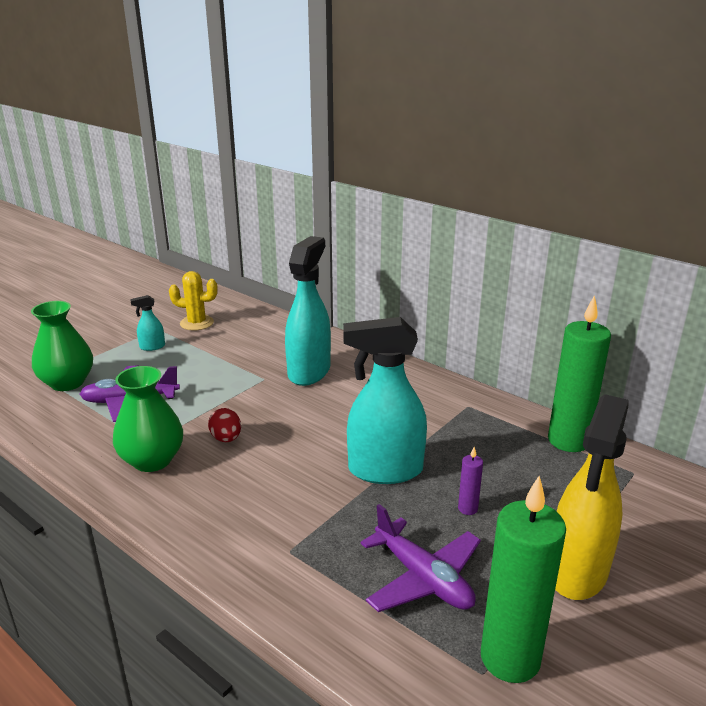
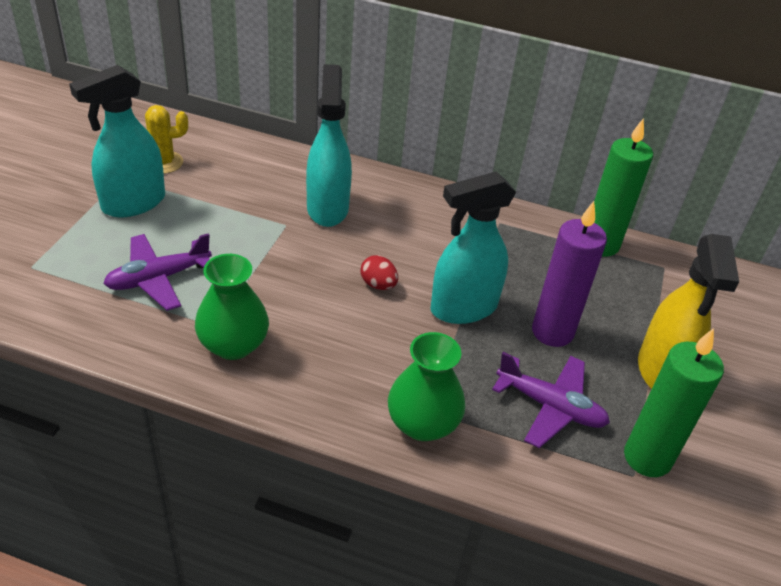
camera: 25 degrees left, 15 degrees up
green vase [31,301,93,391] -> green vase moved to [388,332,465,441]
turquoise spray bottle [130,295,165,351] -> turquoise spray bottle [69,65,165,217], size x2.29
red egg [208,408,241,442] -> red egg moved to [361,255,398,290]
purple candle [458,447,483,515] -> purple candle [532,201,607,347], size x2.35

